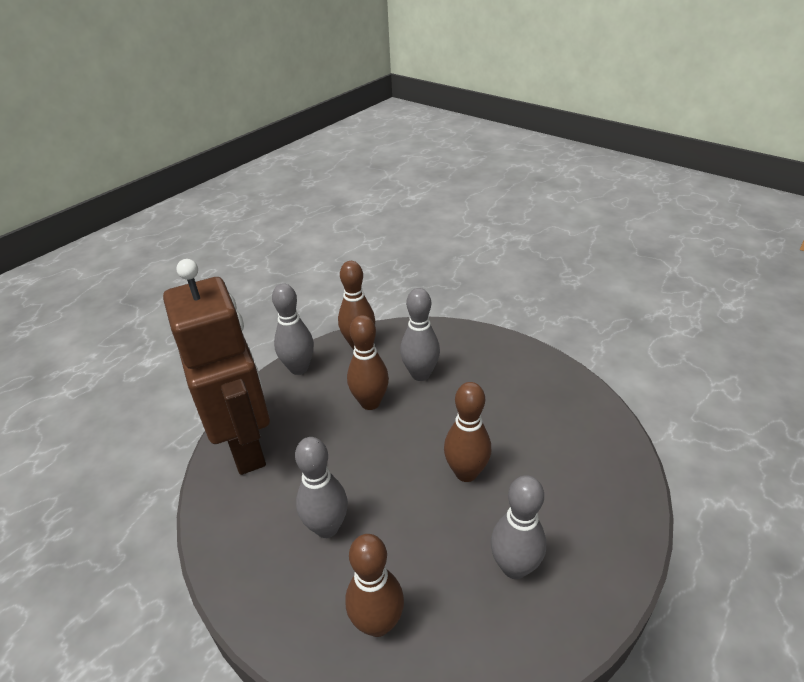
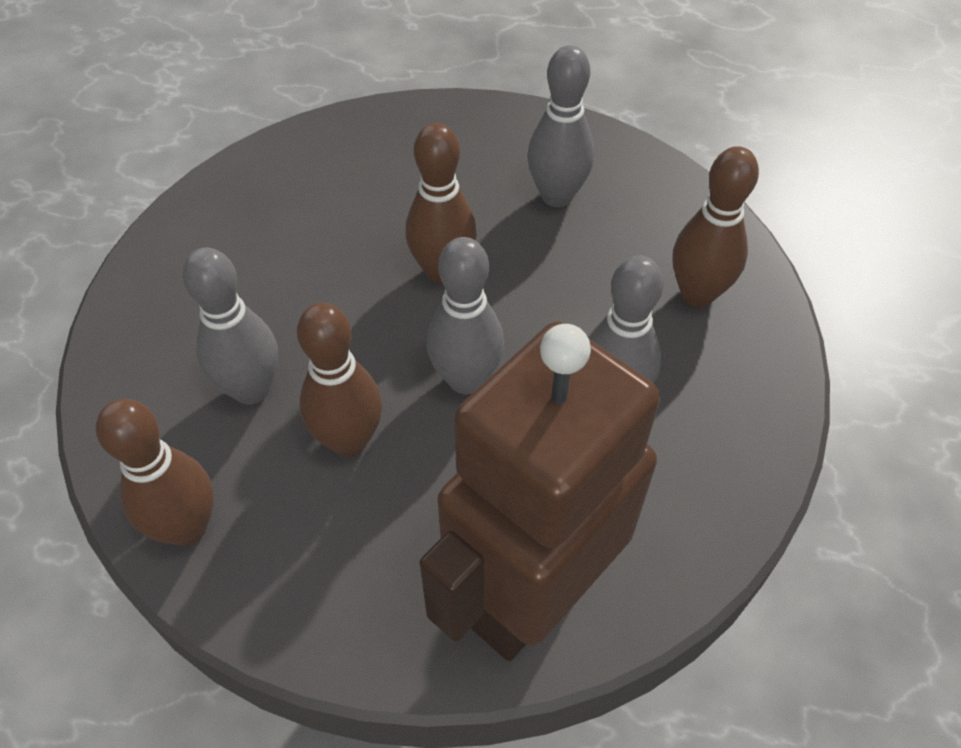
camera: 115 degrees left, 15 degrees up
grey bowling pin [272,283,314,375] -> grey bowling pin moved to [427,237,504,395]

